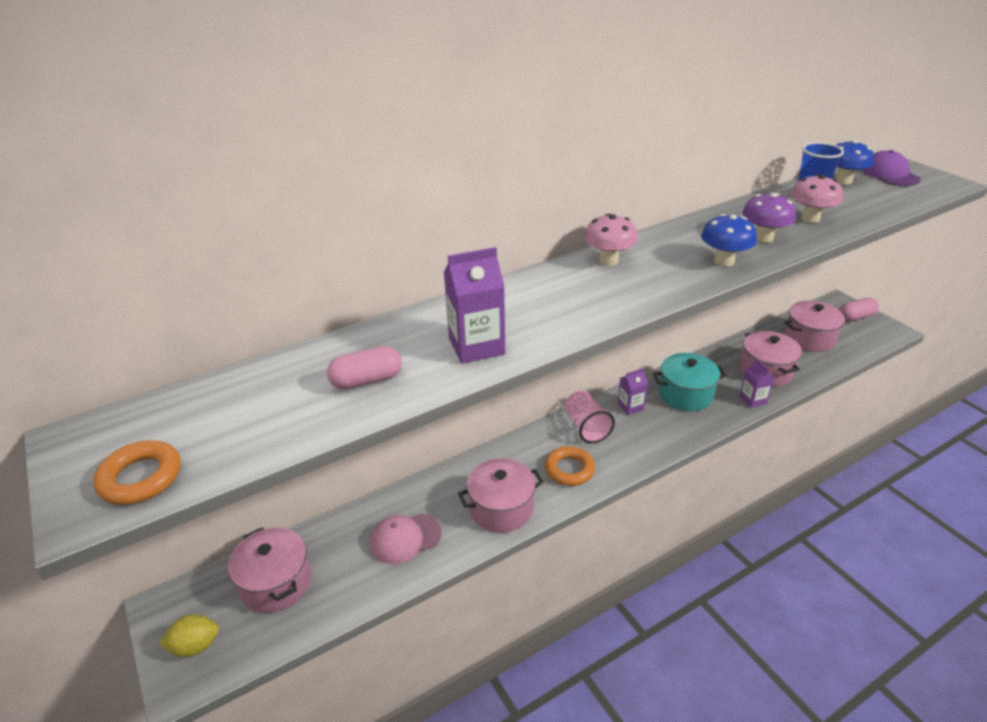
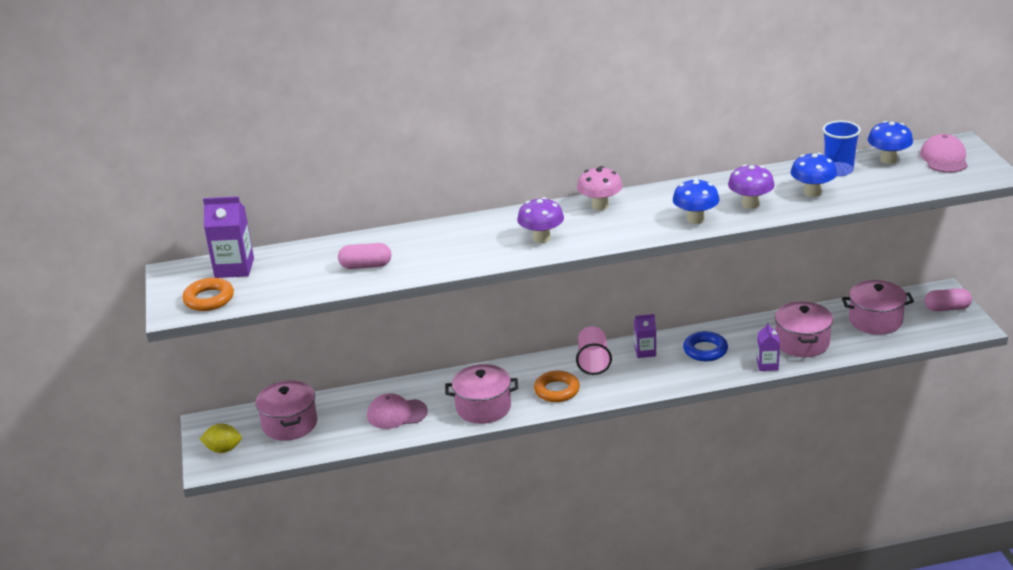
camera: 20 degrees right, 5 degrees down
purple carton [444,247,505,364] -> purple carton moved to [203,196,254,278]
turquoise pot [653,353,727,411] -> blue ring [683,331,728,361]
pink mushroom [791,175,843,223] -> blue mushroom [791,153,837,197]
purple cap [862,150,921,186] -> pink cap [920,134,968,173]
none -> purple mushroom [517,197,564,243]

